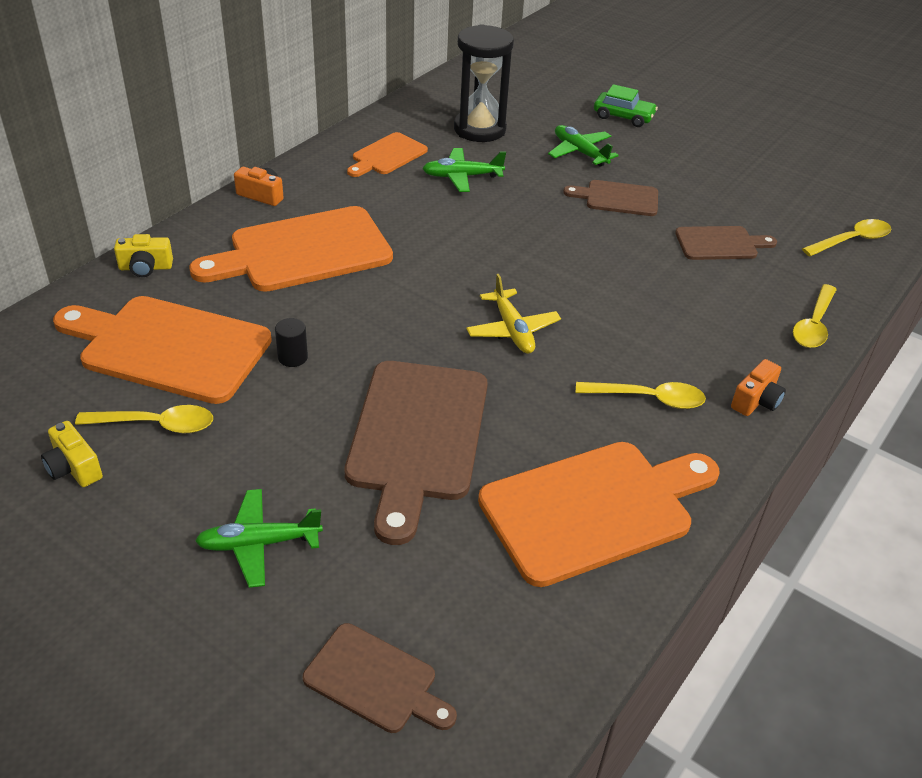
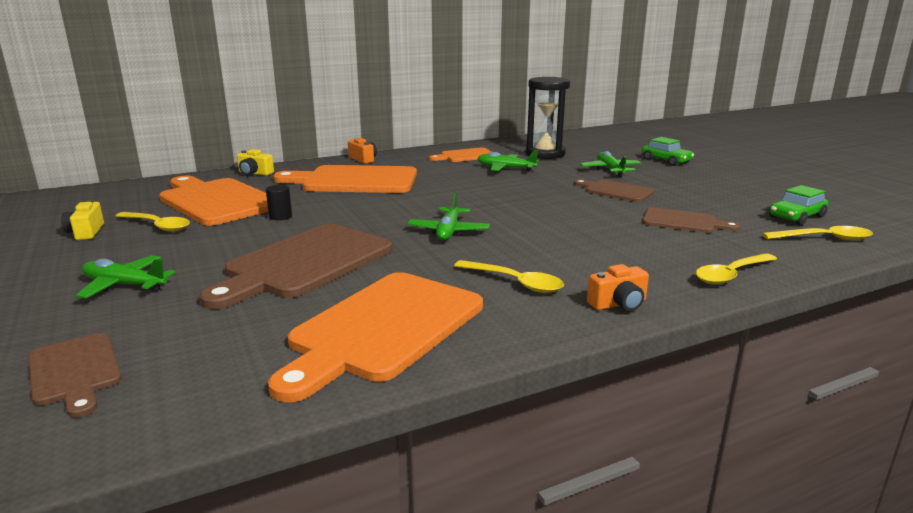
camera: 30 degrees right, 20 degrees down
yellow plane [466,274,561,354] -> green plane [408,192,490,241]
orange cutting board [478,442,719,587] -> orange cutting board turned 120 degrees clockwise [268,272,483,402]
none -> green car [769,185,828,225]

